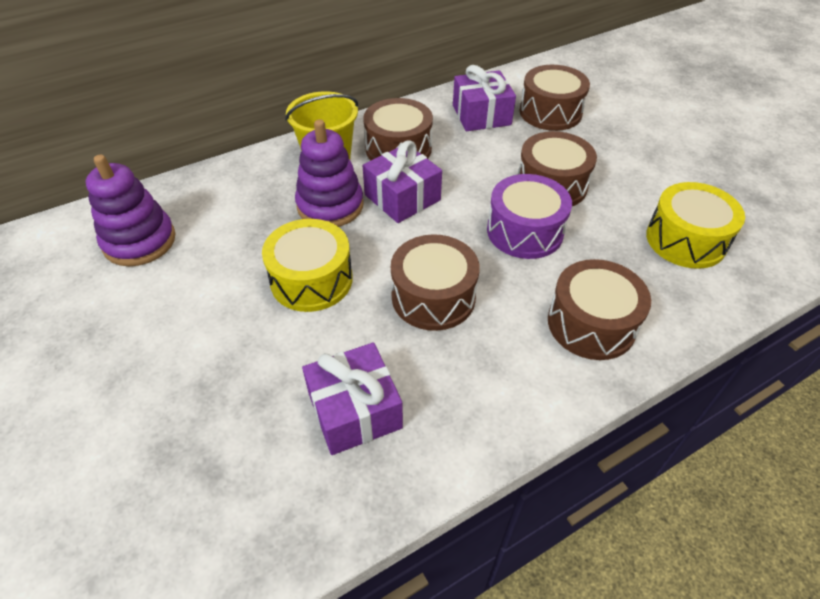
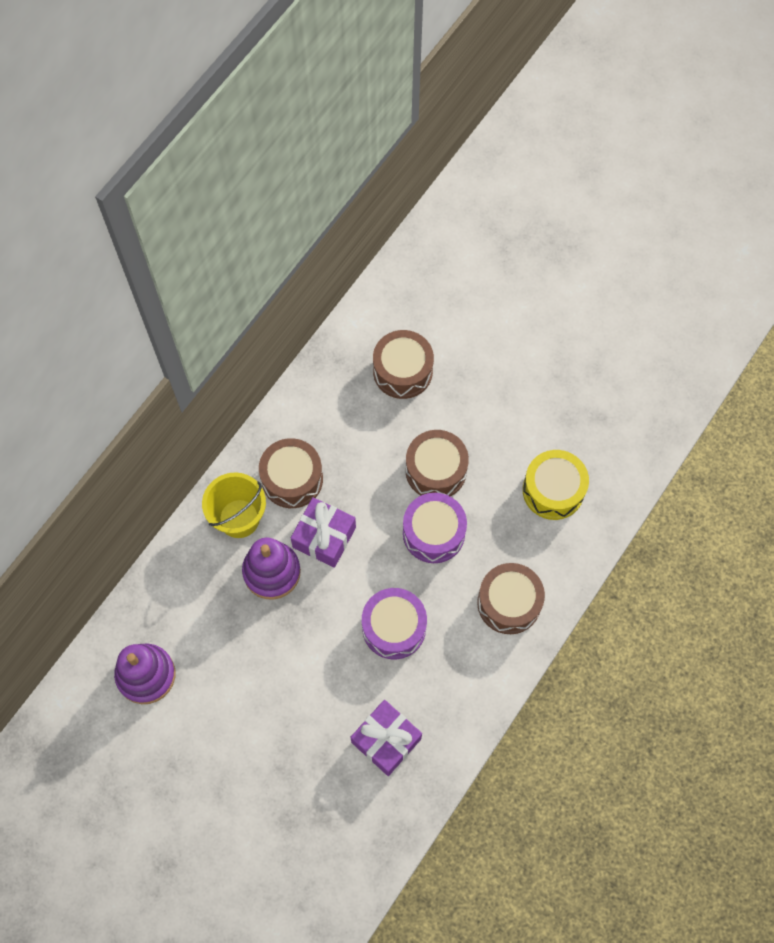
camera: 25 degrees left, 20 degrees up
yellow drum [262,219,353,312] -> none
brown drum [391,234,480,331] -> purple drum [362,588,427,659]
purple gift [453,65,516,131] -> none

